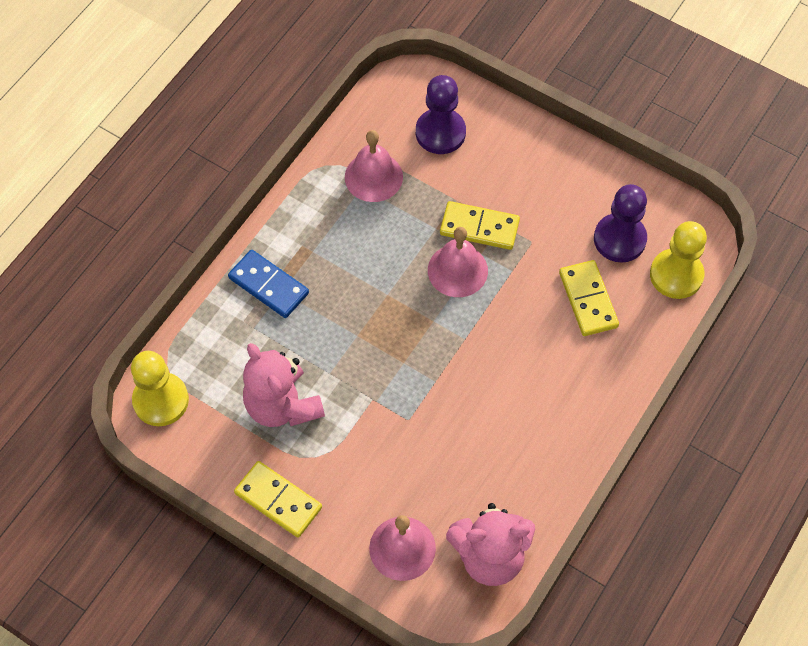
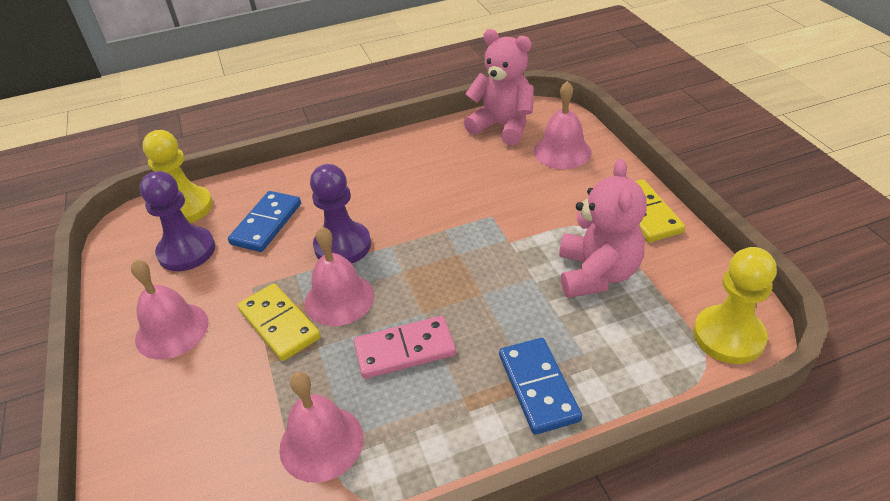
camera: 140 degrees left, 20 degrees down
purple pawn [416,75,466,154] -> purple pawn moved to [310,164,371,264]
yellow domino [559,260,619,336] -> blue domino [228,191,301,252]
none -> pink bell [131,260,209,359]
none -> pink domino [354,316,456,379]

